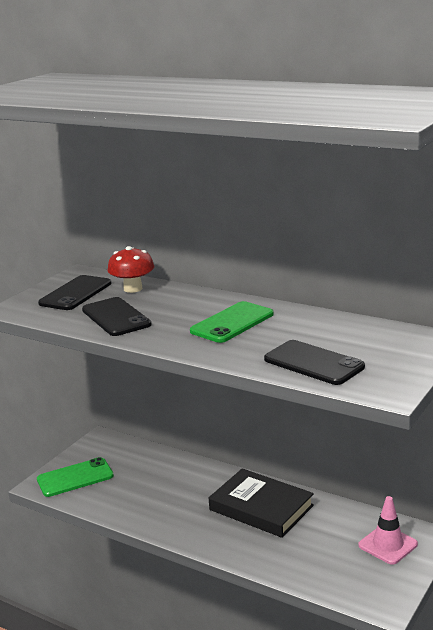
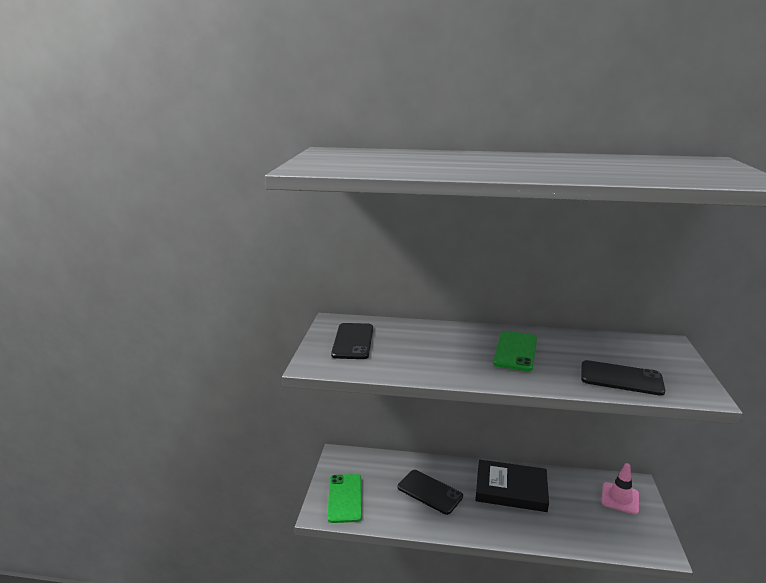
camera: 25 degrees left, 0 degrees up
green phone [37,457,114,497] -> green phone turned 45 degrees counterclockwise [328,474,362,523]
black phone [82,297,152,336] -> black phone moved to [398,470,463,515]
red mushroom [107,246,154,293] -> none

